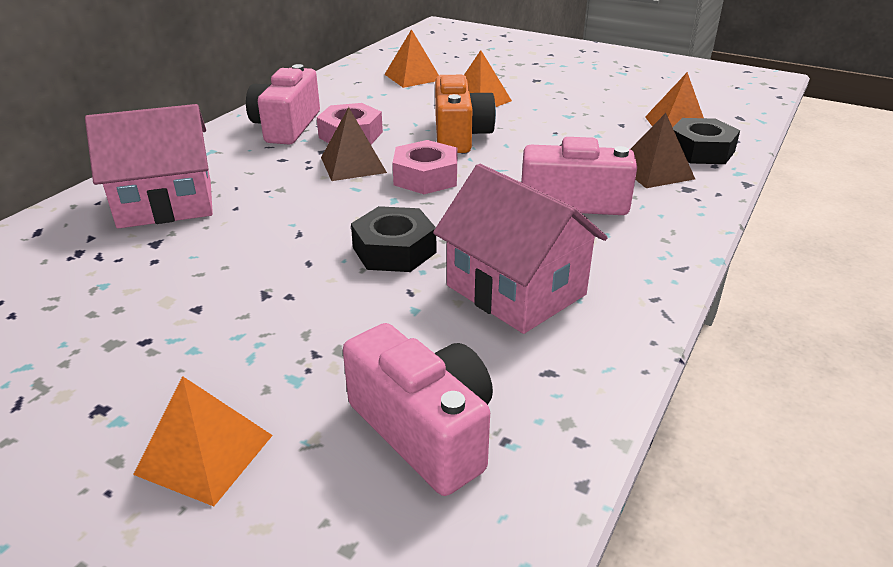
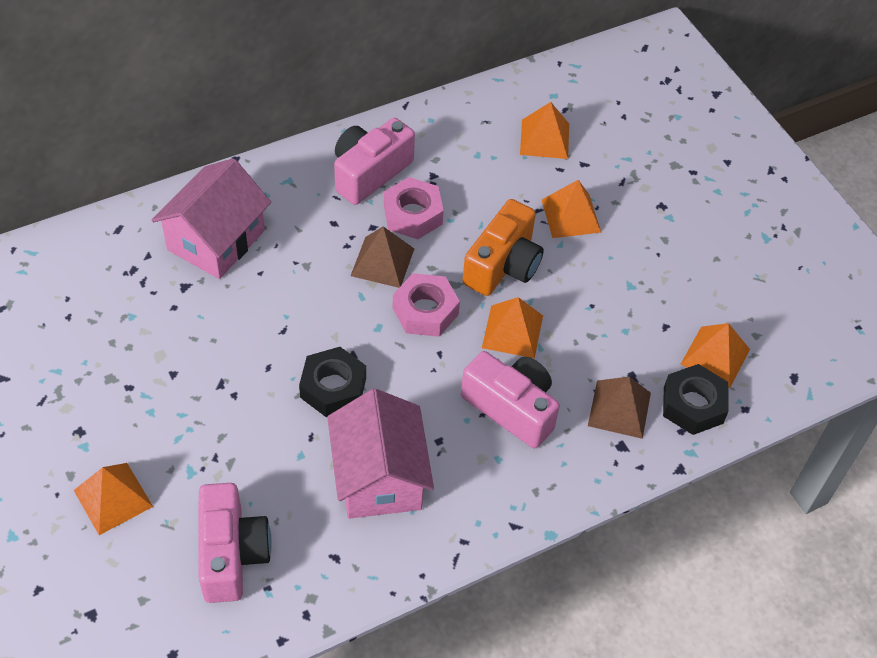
camera: 30 degrees right, 20 degrees up
pink house [85,104,213,229] -> pink house turned 75 degrees counterclockwise [151,158,271,279]
none -> orange pyramid [482,297,543,358]

